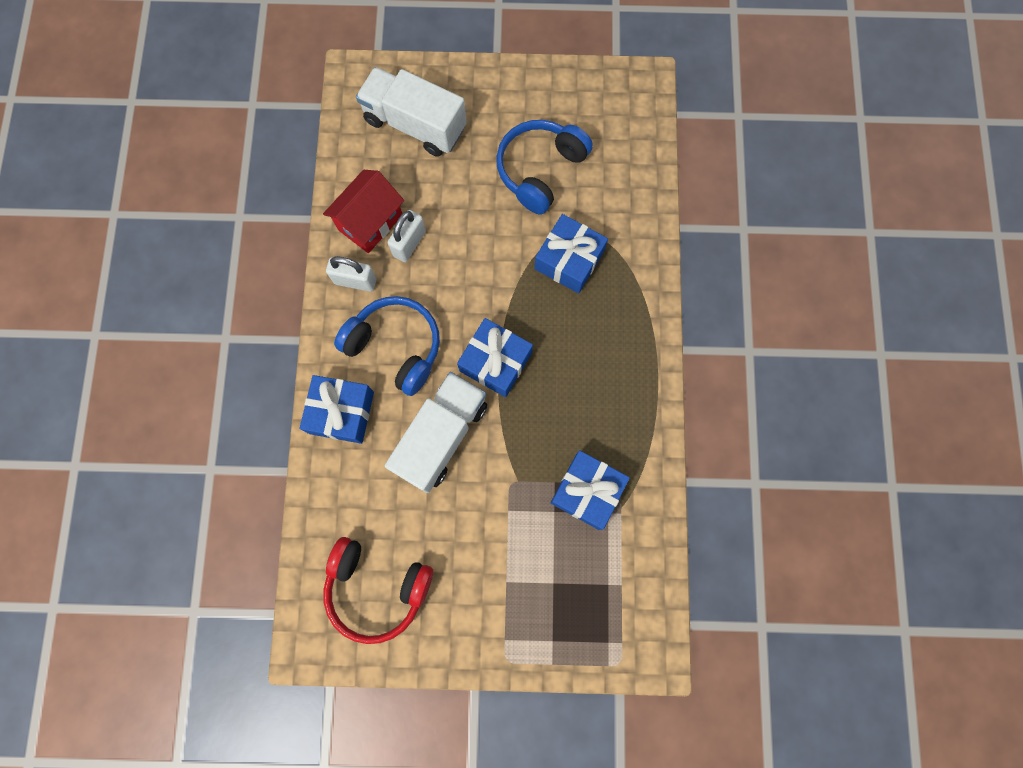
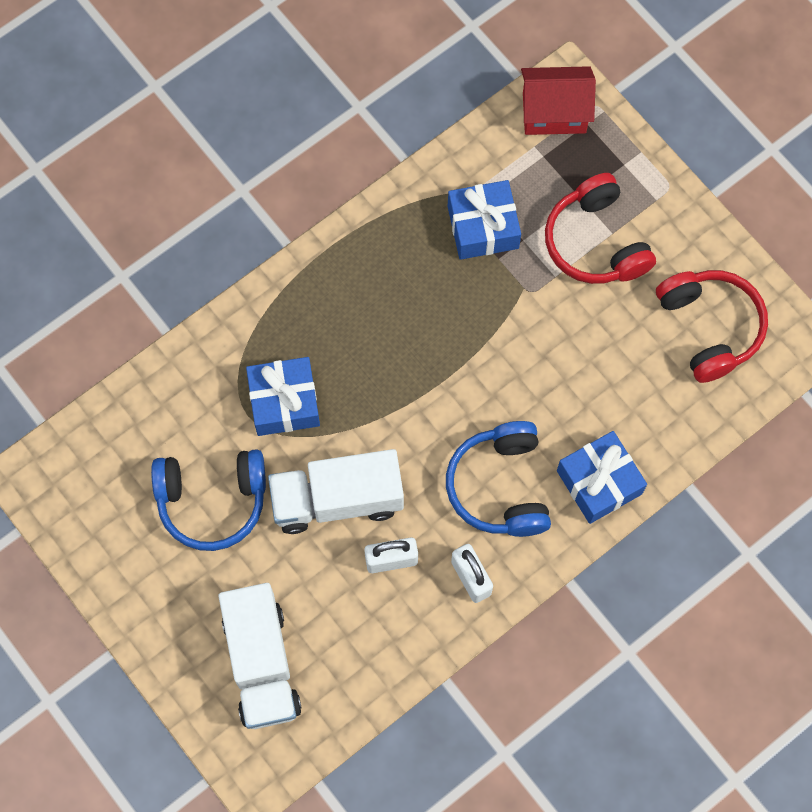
camera: 130 degrees left, 5 degrees down
red house [323,170,404,253] -> red house moved to [521,66,596,135]
white truck [385,372,487,493] -> white truck moved to [268,449,404,534]
blue gift [457,318,533,397] -> none
none -> red headphones [545,173,656,284]

